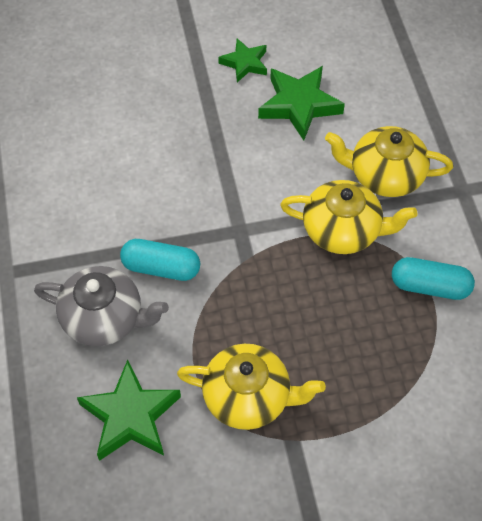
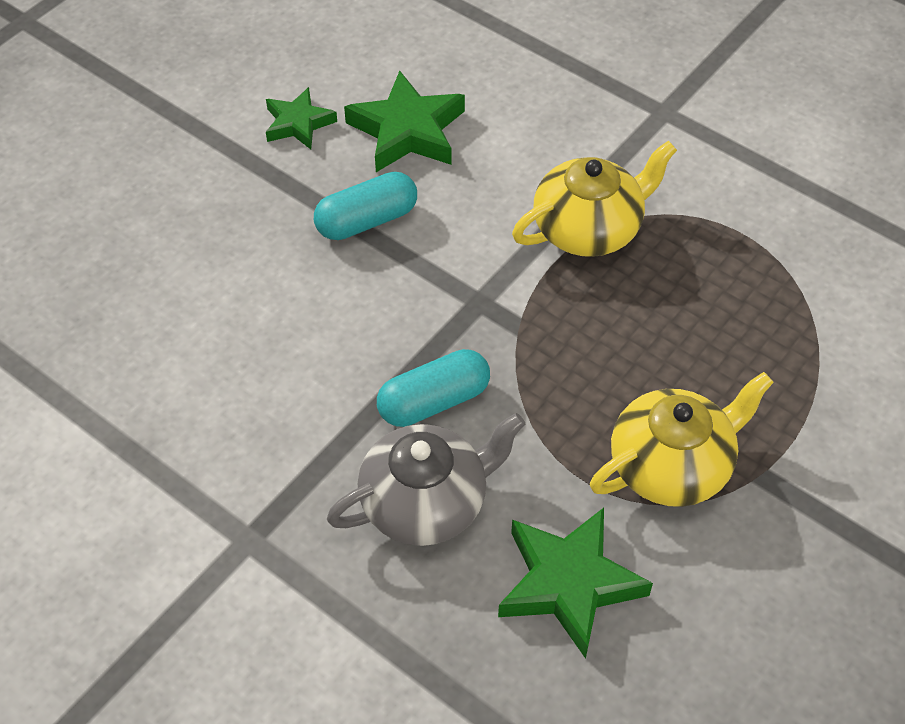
camera: 40 degrees left, 5 degrees down
yellow teapot [325,126,453,197] -> none
turquoise capsule [392,257,475,300] -> turquoise capsule moved to [314,172,417,240]

